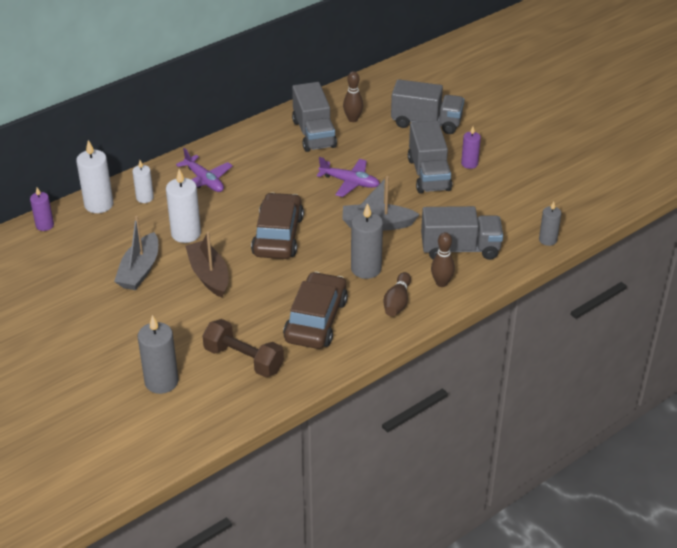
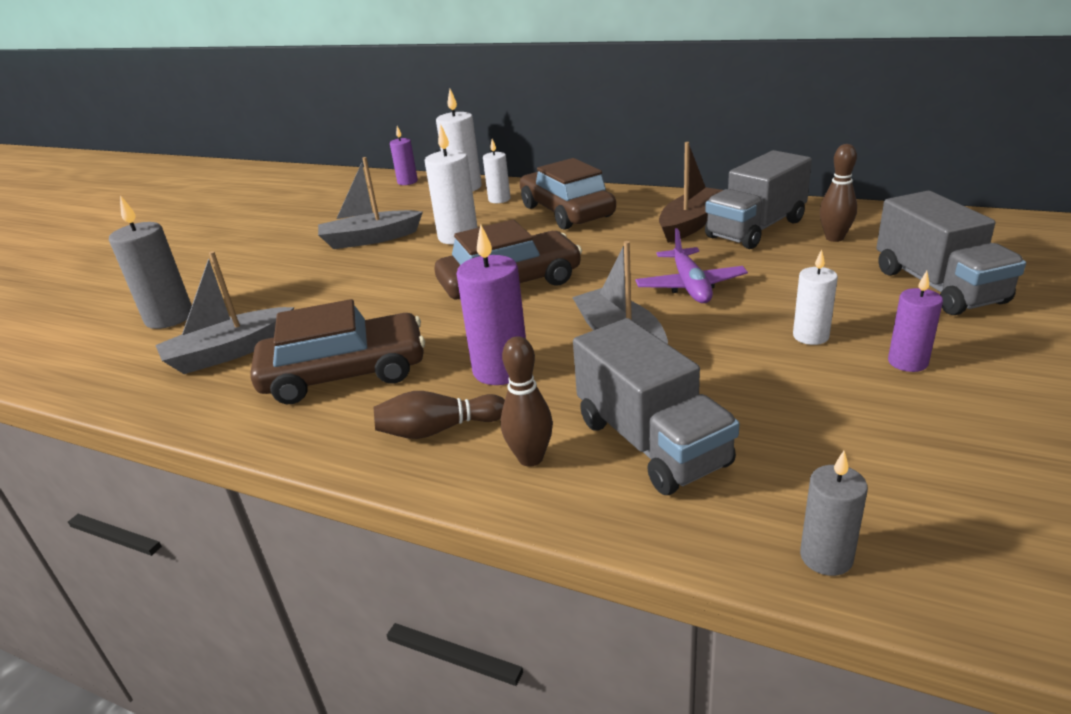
camera: 65 degrees right, 10 degrees down
purple plane [176,148,233,192] -> brown car [520,158,616,230]
brown boat [185,232,228,298] -> brown boat moved to [659,142,723,243]
brown dumbbell [202,319,284,377] -> grey boat [155,251,294,374]
grey candle [351,203,383,279] -> purple candle [456,225,526,385]
grey truck [408,121,452,193] -> white candle [793,249,838,345]

